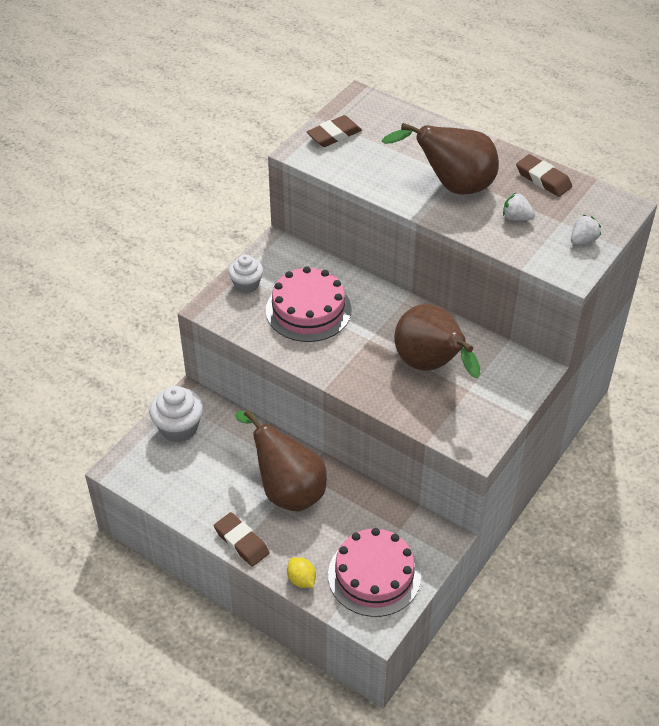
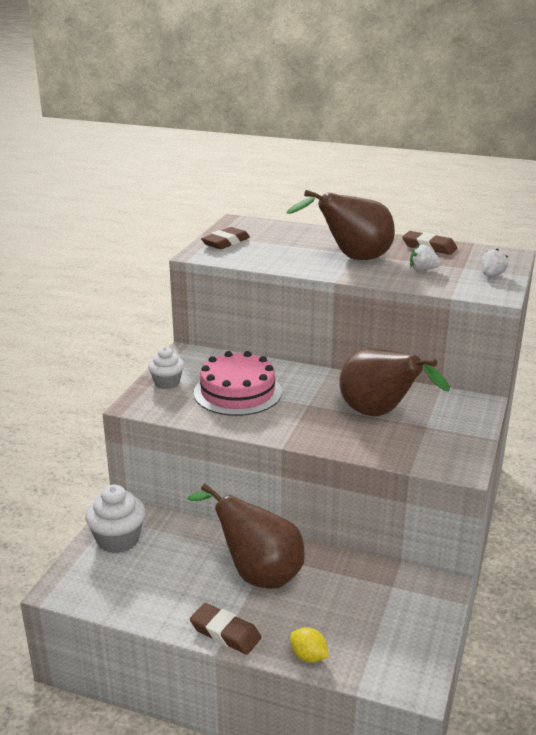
camera: 15 degrees left, 20 degrees down
pink cake [328,528,421,617] -> none

